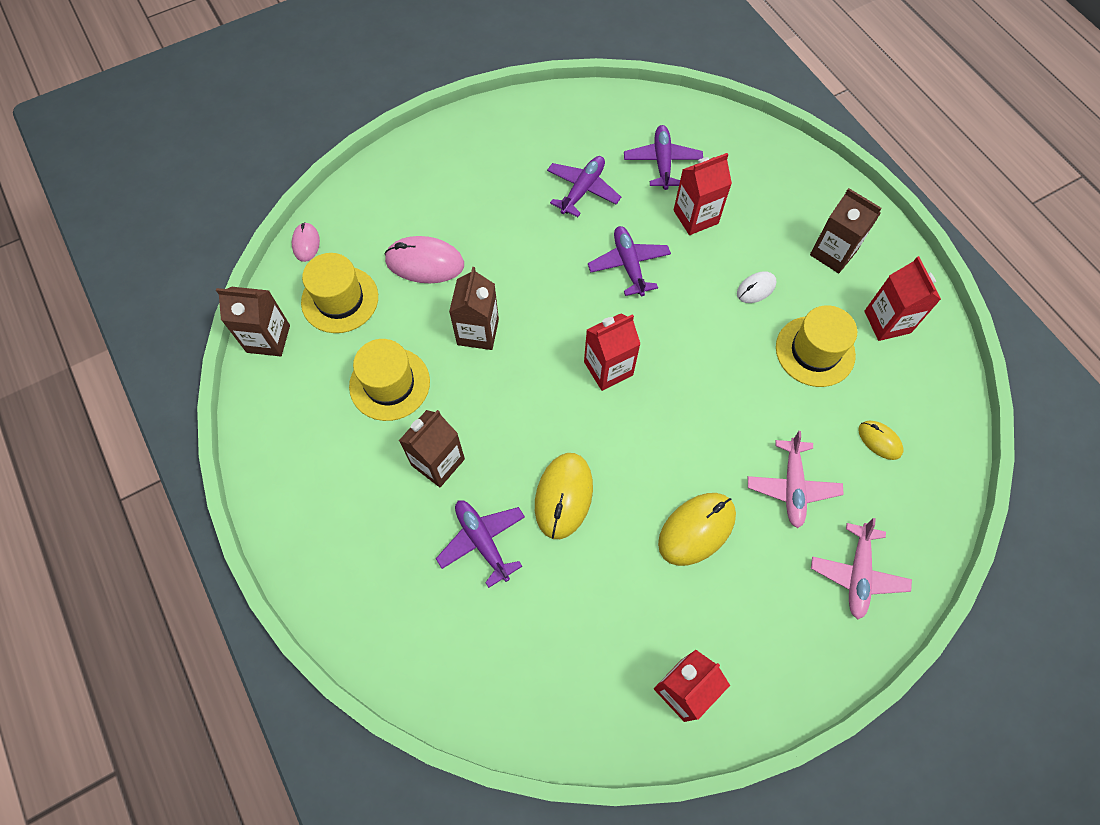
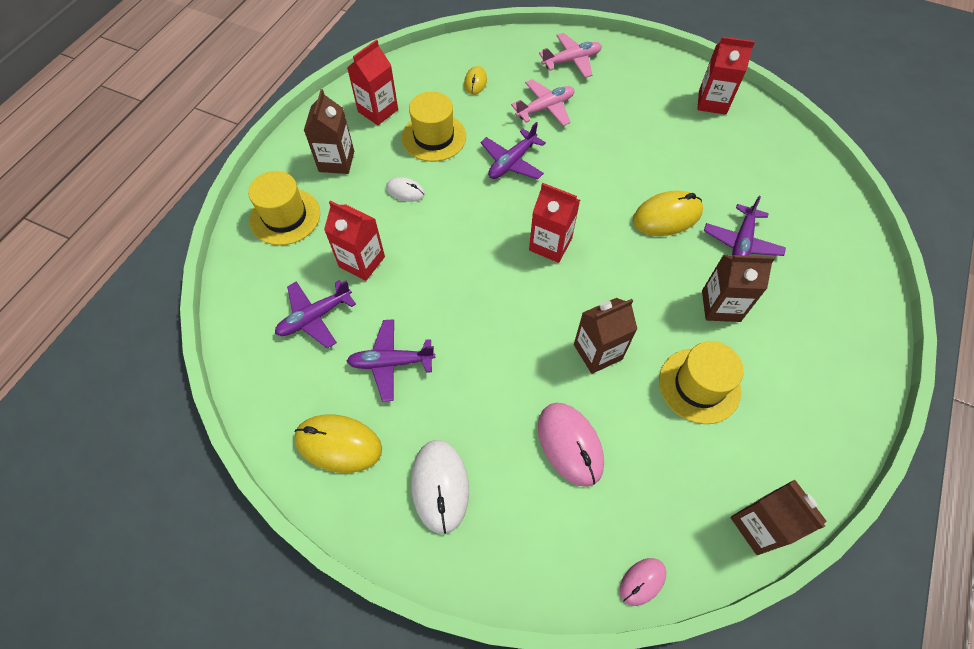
camera: 125 degrees left, 5 degrees down
yellow hat [301,253,378,333] -> yellow hat moved to [248,171,320,245]
purple plane [588,226,671,296] -> purple plane moved to [480,122,546,179]
yellow mouse [658,493,736,566] -> yellow mouse moved to [294,415,382,473]
none -> white mouse [411,440,469,534]

